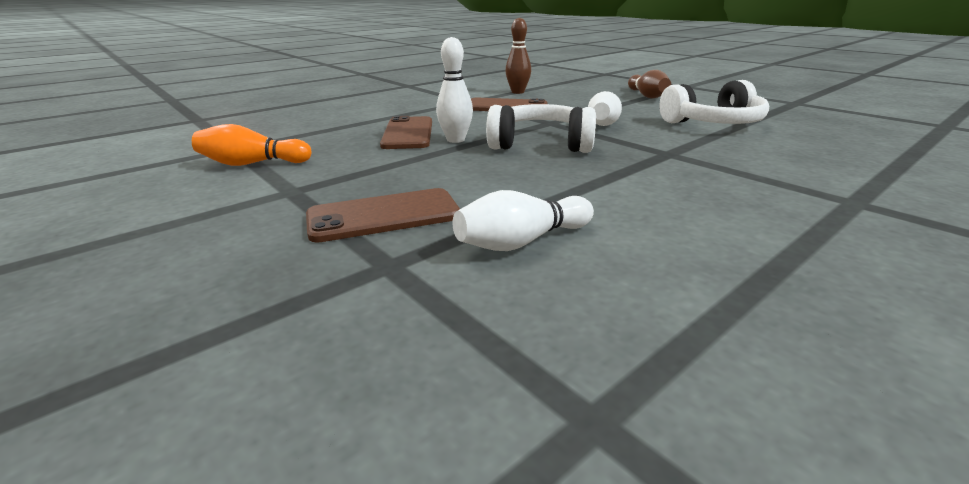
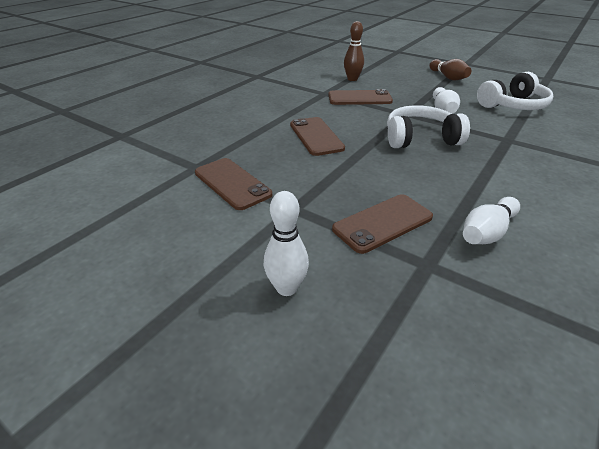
camera: 15 degrees left, 10 degrees up
orange bowling pin [192,124,312,166] -> brown phone [195,158,272,210]
white bowling pin [436,37,473,143] -> white bowling pin moved to [264,191,309,296]

